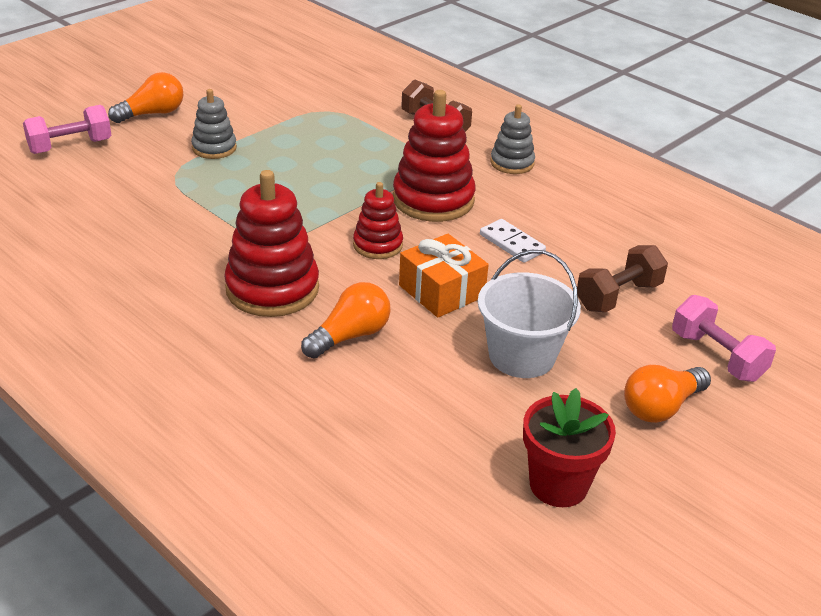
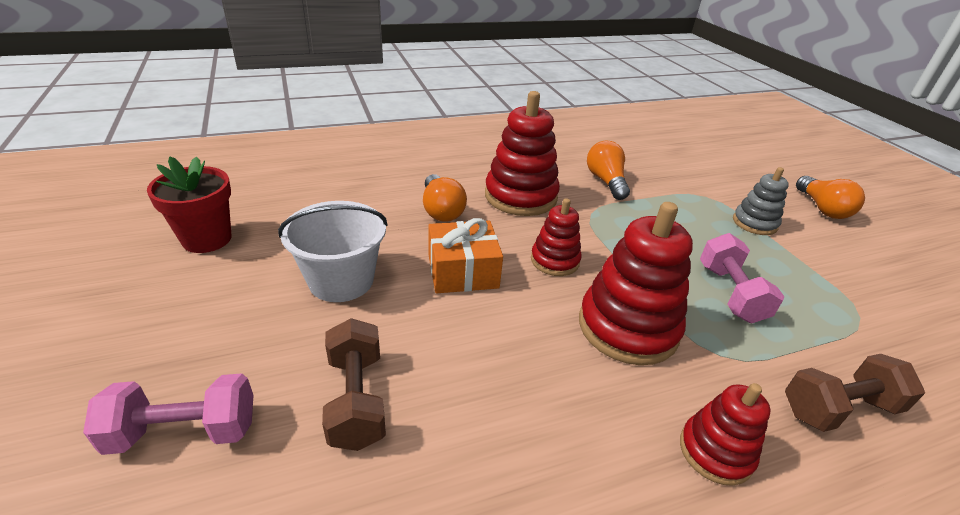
camera: 115 degrees right, 0 degrees up
pink dumbbell [23,105,111,154] -> pink dumbbell moved to [700,233,784,323]
white domino [480,219,546,263] -> none
grey stacking toy [490,104,535,174] -> red stacking toy [680,383,770,486]
orange light bulb [624,365,711,423] -> orange light bulb moved to [587,140,630,200]

